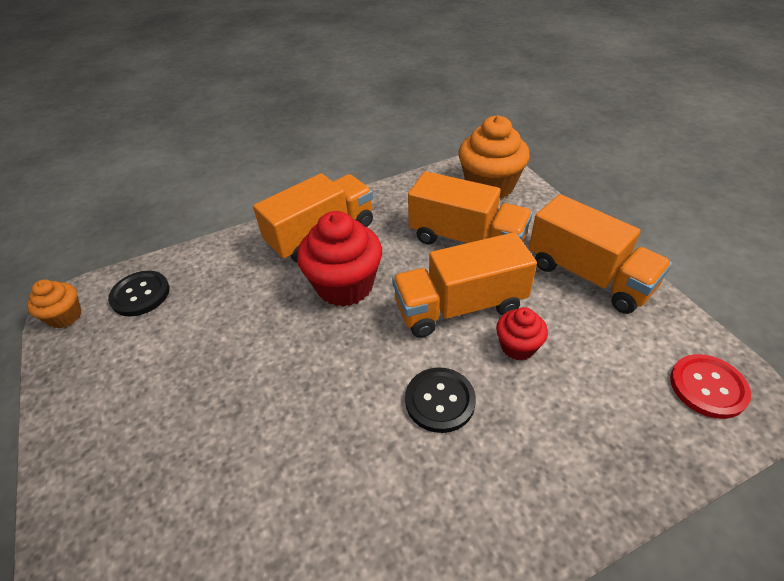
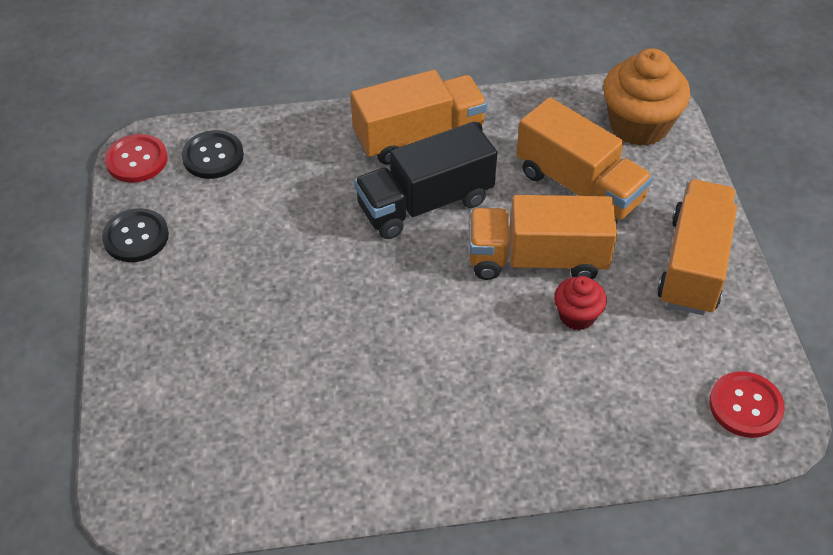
camera: 15 degrees right, 5 degrees up
orange cupcake [27,280,81,328] -> red button [105,134,168,183]
red cupcake [297,211,382,307] -> black truck [354,122,497,239]
black button [405,367,476,433] -> black button moved to [102,208,169,262]
orange truck [529,194,672,314] -> orange truck turned 135 degrees counterclockwise [657,179,737,315]

